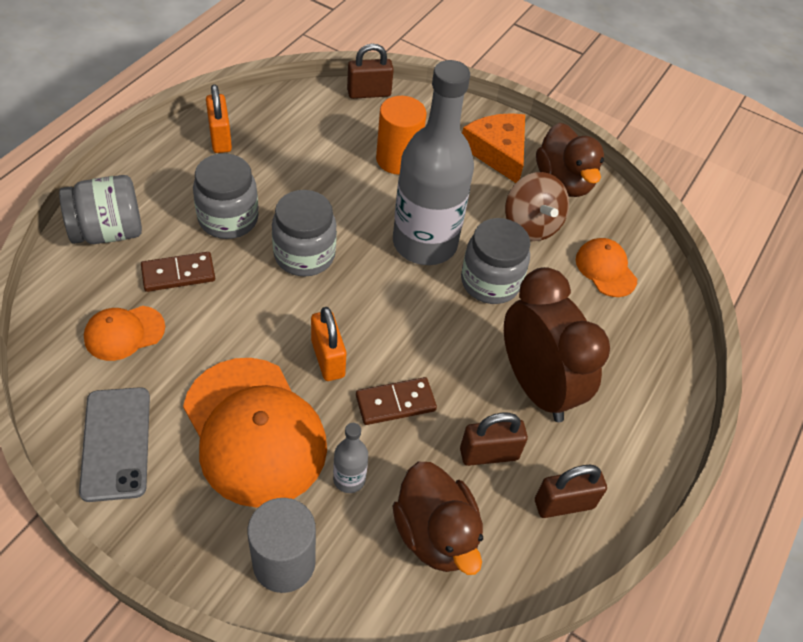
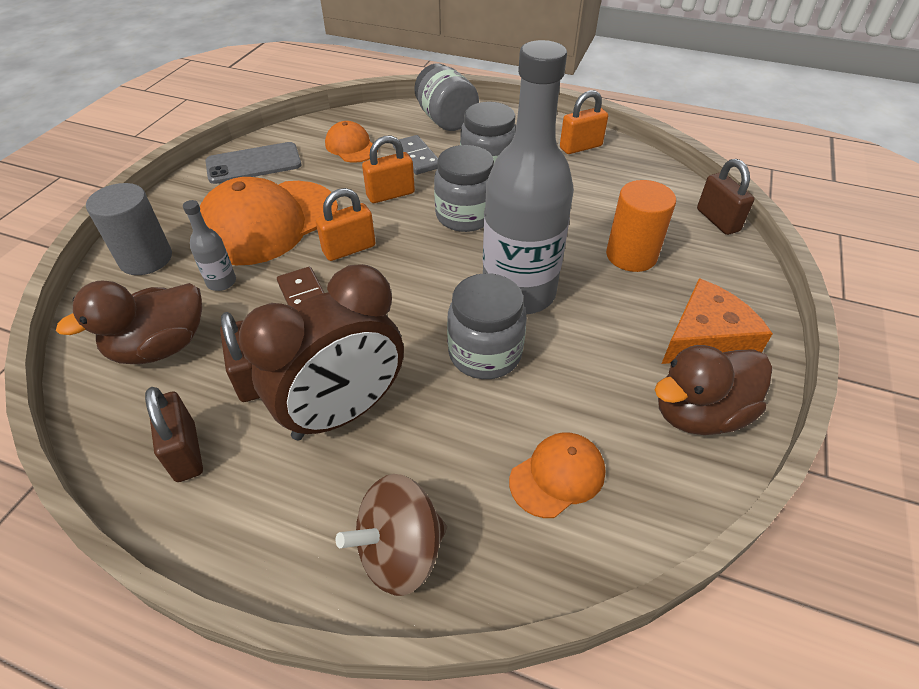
camera: 85 degrees right, 5 degrees down
brown domino [141,252,215,292] -> grey domino [393,135,438,175]
brown spinning top [505,172,569,241] -> brown spinning top moved to [336,474,447,596]
none -> orange padlock [362,136,415,203]

